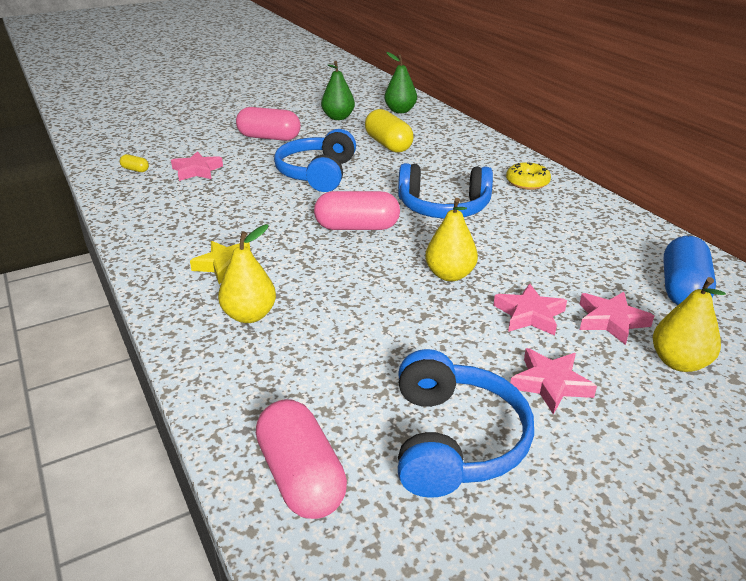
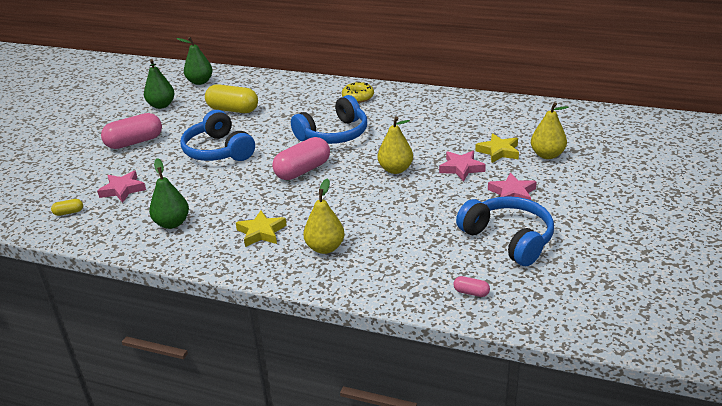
camera: 40 degrees left, 0 degrees up
pink capsule [256,399,347,519] -> pink capsule [453,276,490,297], size x0.45
pink star [580,292,654,345] -> yellow star [475,133,519,163]
blue capsule [663,236,716,305] -> none
none -> green pear [149,158,189,229]

